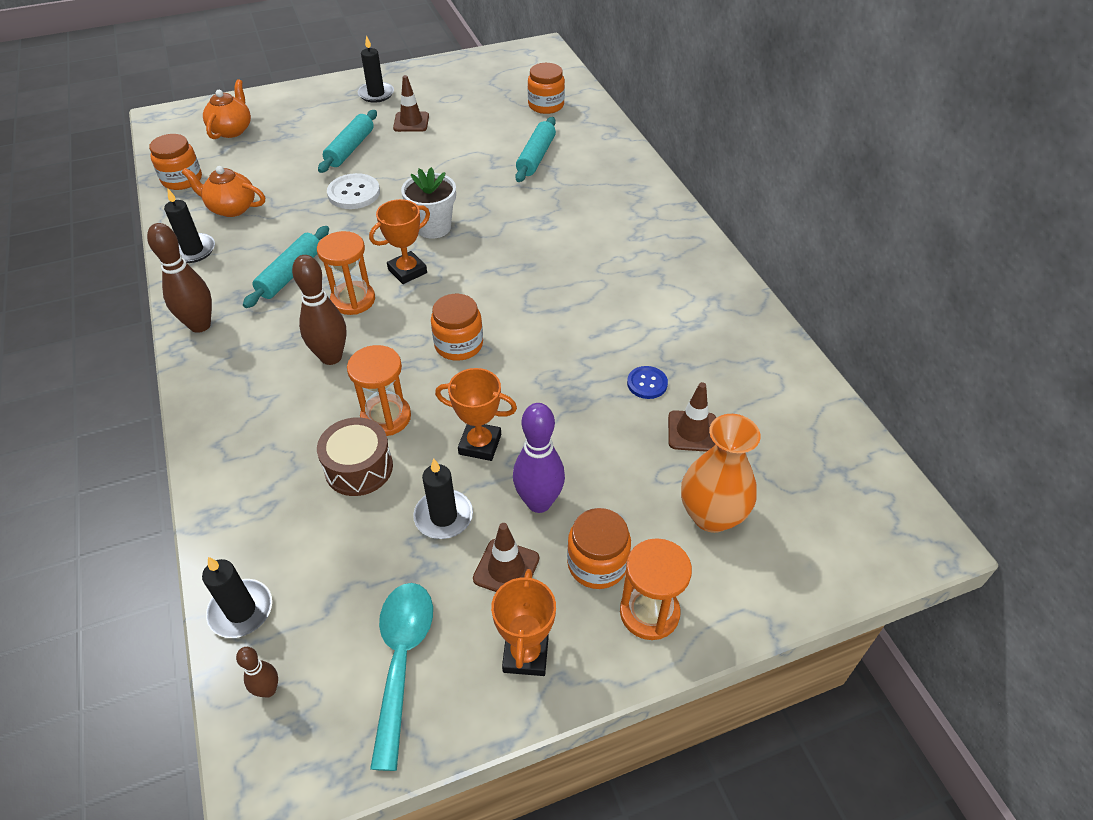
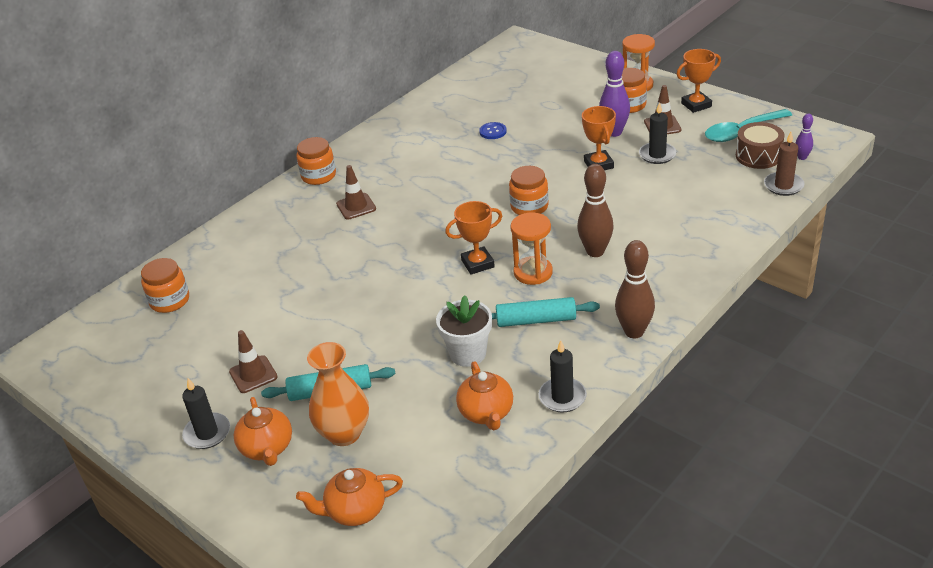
camera: 115 degrees left, 10 degrees down
orange jar [149,134,202,190] -> orange jar moved to [296,137,336,185]
black candle [202,557,272,638] -> brown candle [764,132,804,196]
brown bowling pin [236,647,278,698] -> purple bowling pin [796,114,813,160]
brown drum [317,417,393,496] -> brown drum moved to [736,122,784,169]
white button [327,173,380,209] -> none
orange hourglass [347,345,411,436] -> none
orange trophy [369,199,430,284] -> orange trophy turned 45 degrees counterclockwise [445,201,502,275]
white flower pot [401,167,456,239] -> white flower pot moved to [436,295,492,367]
turquoise rolling pin [515,117,556,182] -> none
brown traffic cone [668,382,716,452] -> brown traffic cone moved to [336,165,376,219]
orange vase [681,414,761,533] -> orange vase moved to [307,342,369,446]
none -> orange teapot [234,397,292,466]

